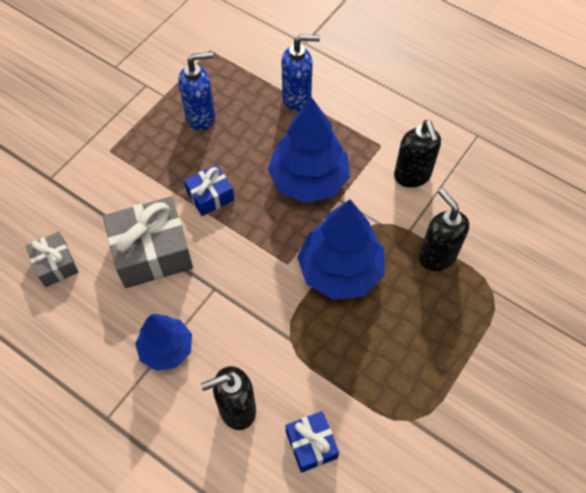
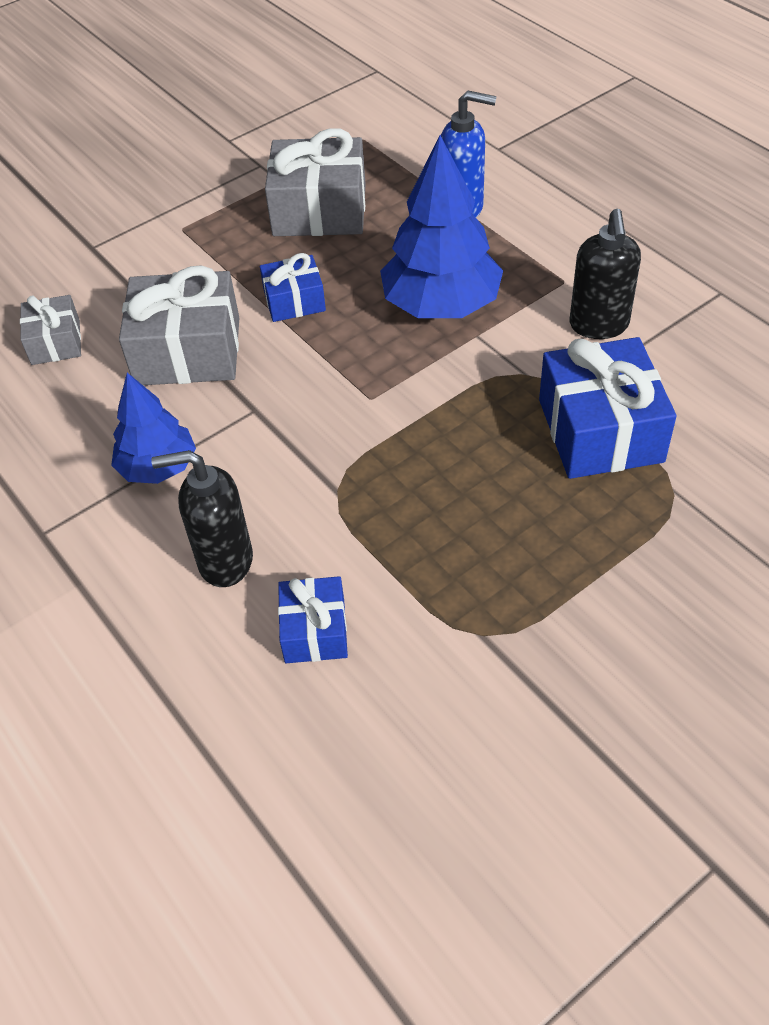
camera: 20 degrees right, 10 degrees down
blue soap dispenser [178,52,215,131] -> grey gift [265,128,366,236]
blue tree [297,199,385,300] -> none
black soap dispenser [419,188,469,271] -> blue gift [539,337,676,479]

